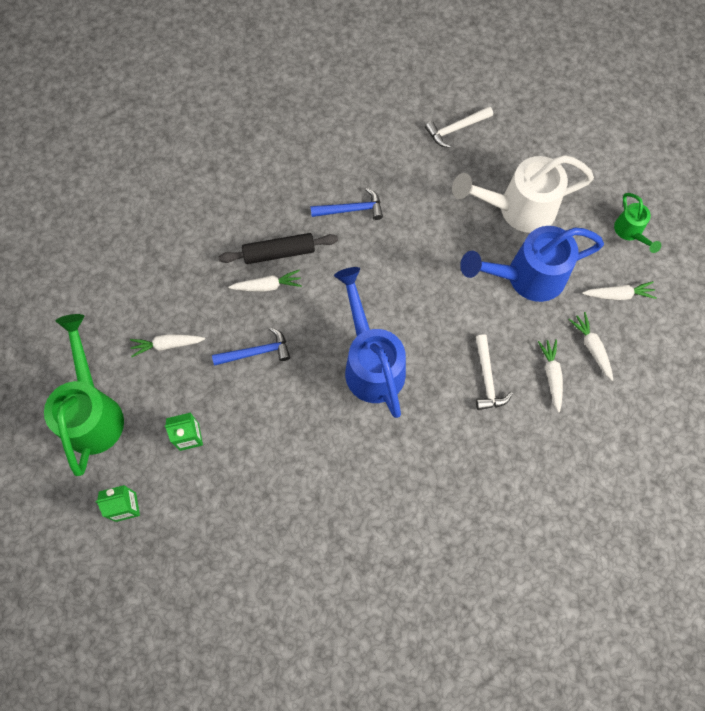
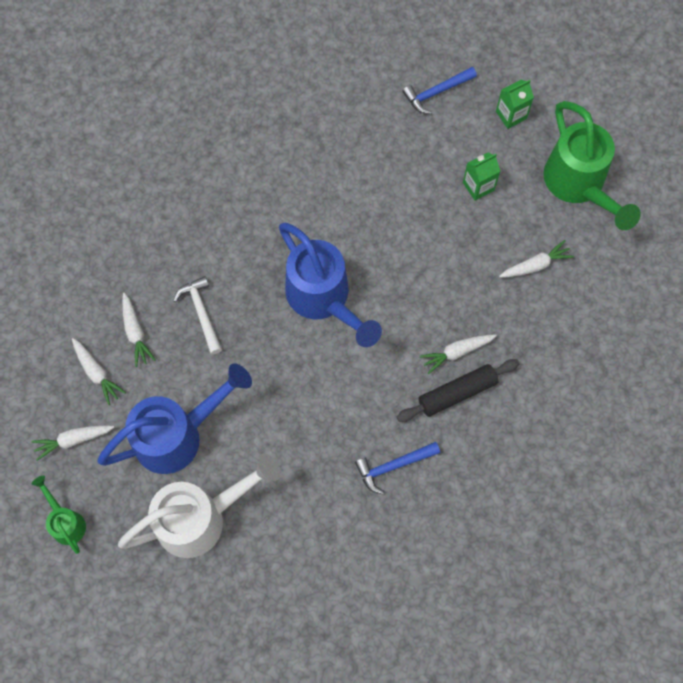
camera: 165 degrees right, 0 degrees up
blue hammer [212,327,290,366] -> blue hammer moved to [402,67,477,114]
white hammer [425,106,493,148] -> none

